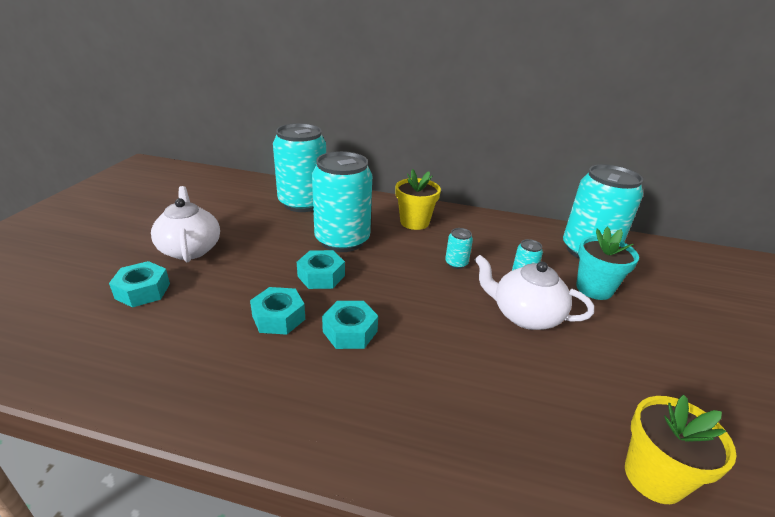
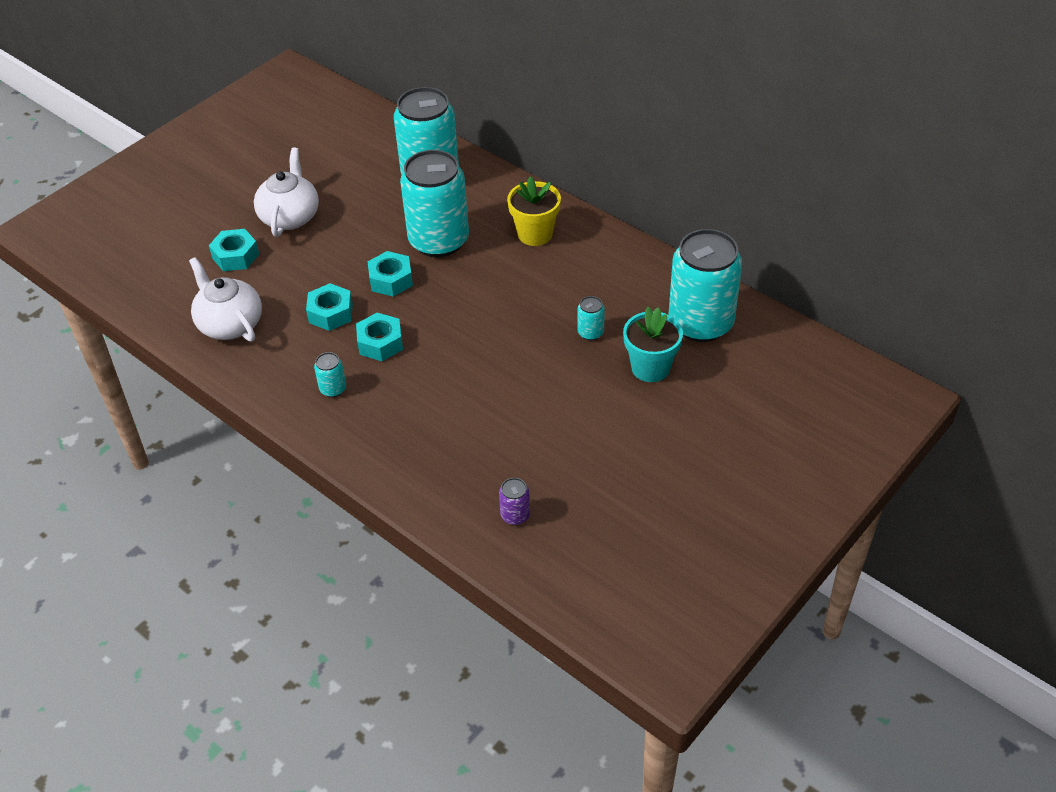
camera: 30 degrees right, 15 degrees up
turquoise can [445,228,473,269] -> turquoise can moved to [314,352,346,397]
white teapot [475,255,594,330] -> white teapot moved to [189,257,262,342]
yellow flower pot [625,395,737,504] -> purple can [499,478,530,525]

